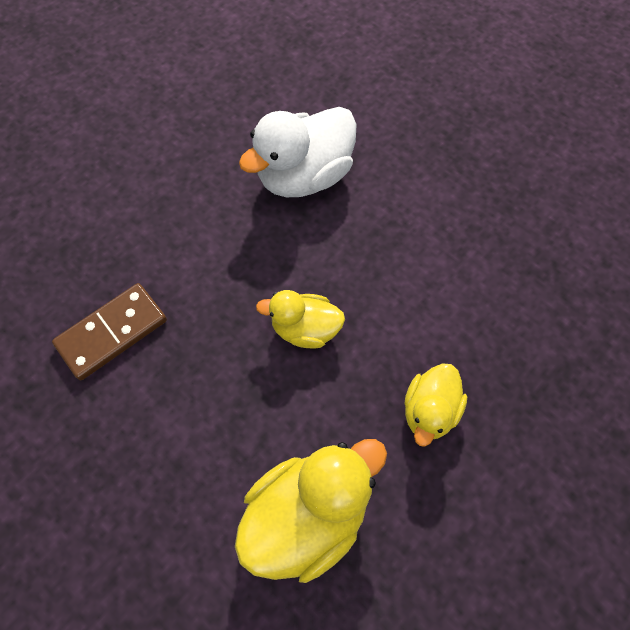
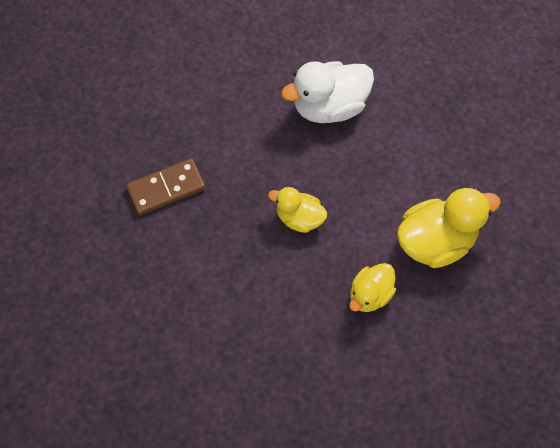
camera: 15 degrees right, 0 degrees up
yellow duck [235,439,387,583] -> yellow duck moved to [397,188,501,268]

